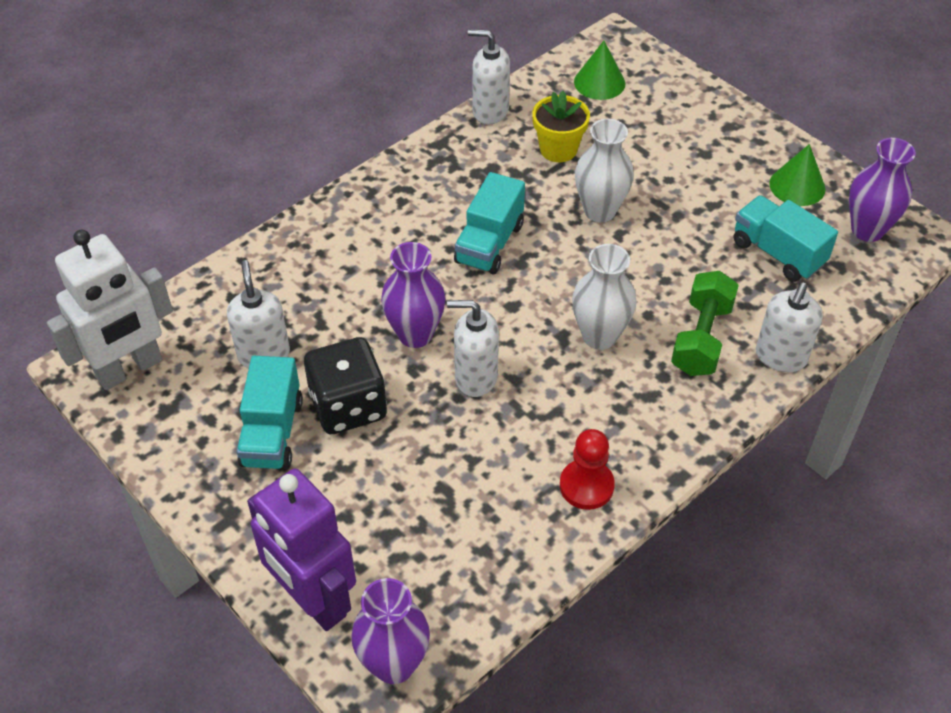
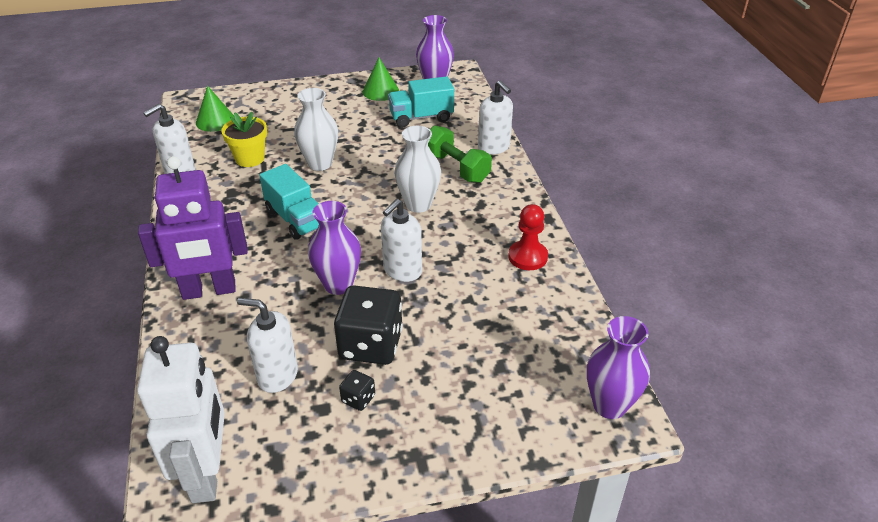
camera: 60 degrees left, 10 degrees down
turquoise truck [237,356,303,469] -> black dice [339,370,375,411]
purple robot [247,469,356,631] -> purple robot moved to [138,156,248,300]

